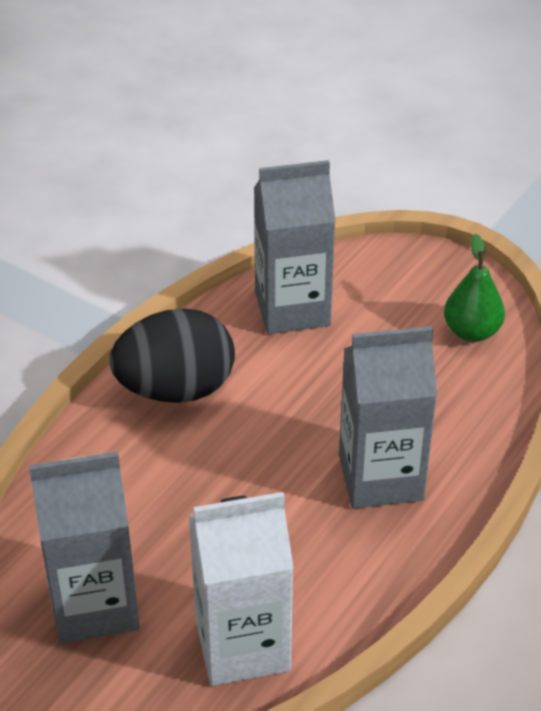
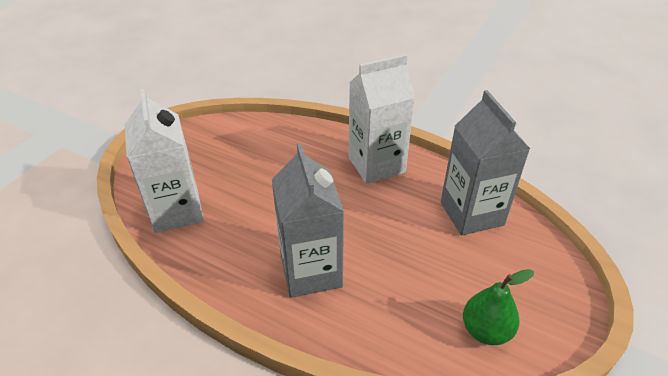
camera: 85 degrees right, 0 degrees up
grey carton [29,452,140,643] -> none
black egg [110,308,235,403] -> white carton [348,54,415,184]

